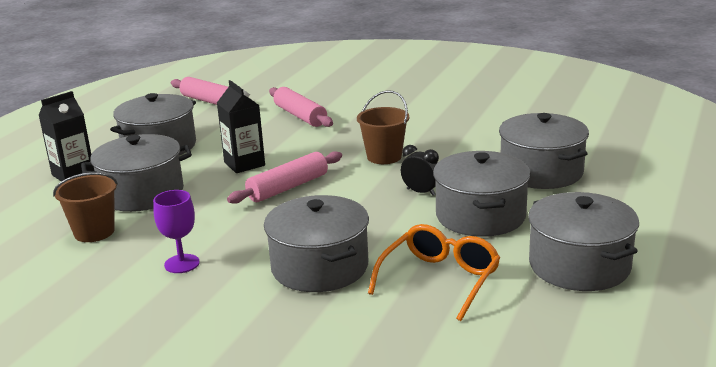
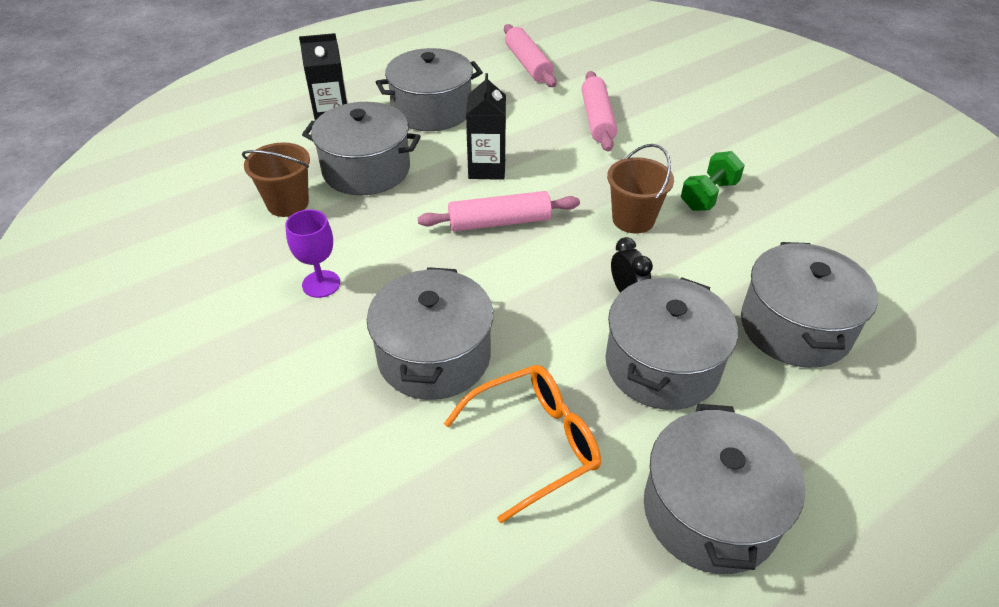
camera: 30 degrees right, 20 degrees up
none -> green dumbbell [681,151,745,211]

